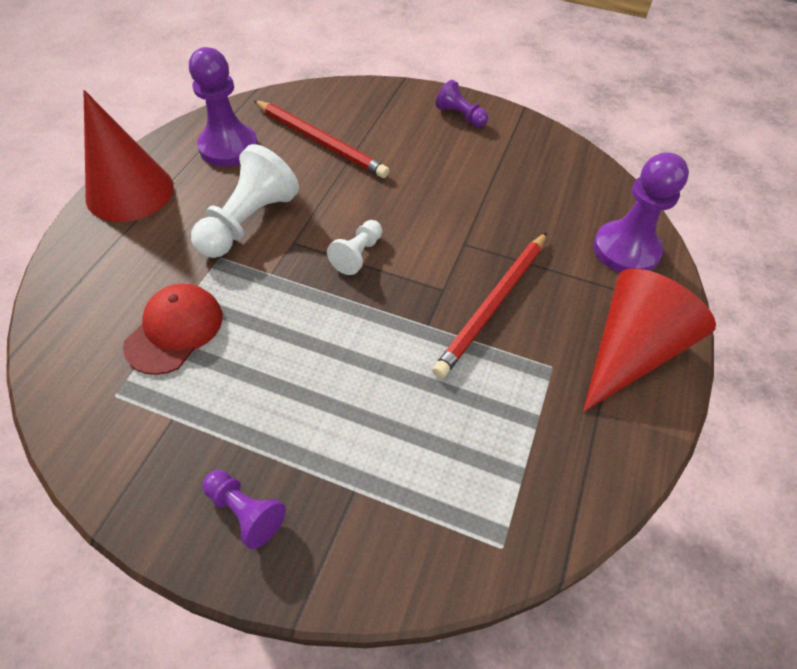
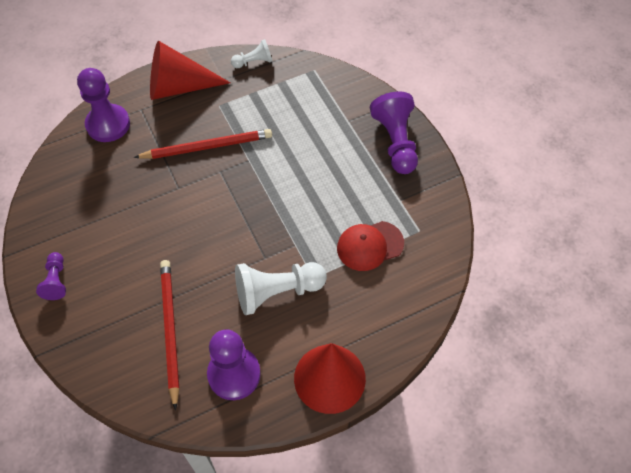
camera: 135 degrees left, 5 degrees up
purple pawn [203,470,286,549] -> purple pawn [370,92,418,174], size x1.81
white pawn [327,220,382,275] -> white pawn moved to [231,39,273,68]

